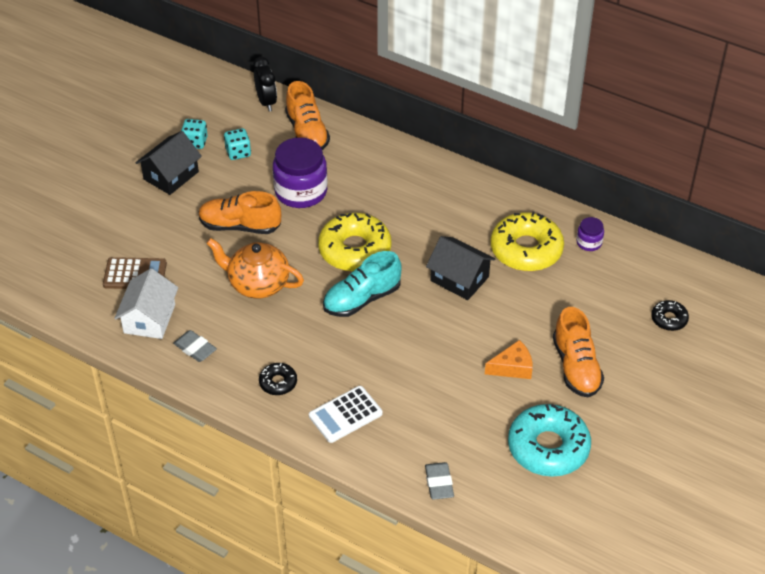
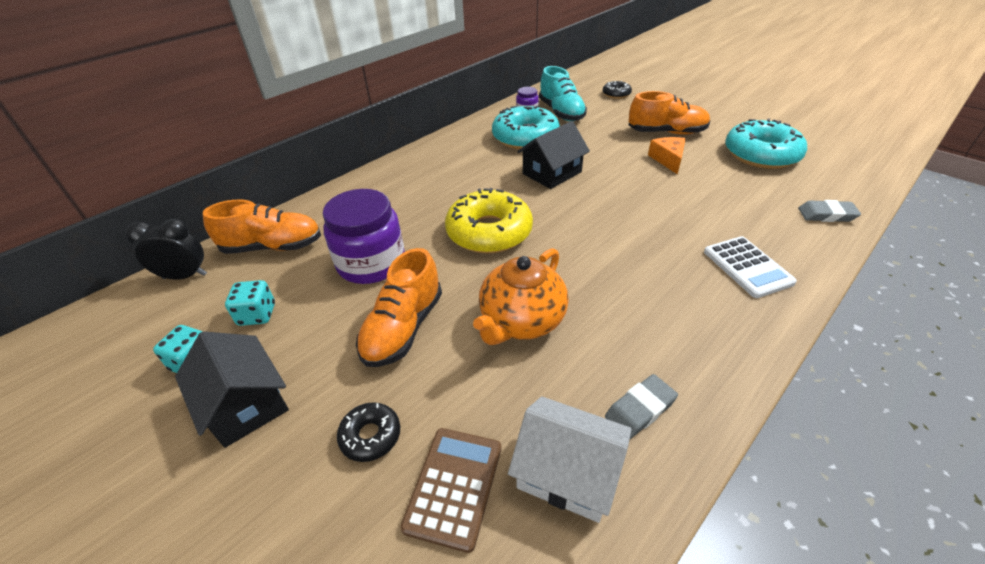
camera: 75 degrees left, 5 degrees down
black donut [259,363,297,395] -> black donut moved to [337,402,400,462]
turquoise shoe [323,251,402,317] -> turquoise shoe moved to [539,66,587,121]
yellow donut [491,212,564,271] -> turquoise donut [492,105,560,149]

